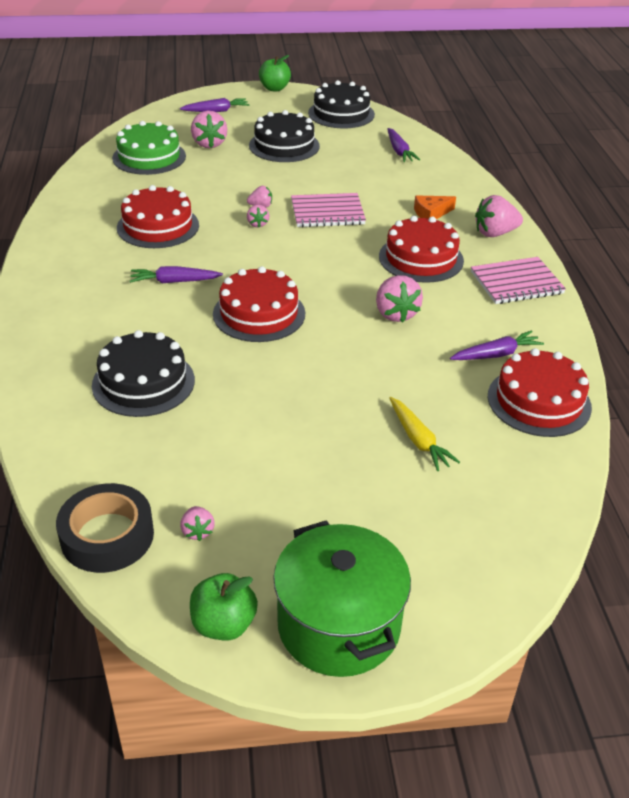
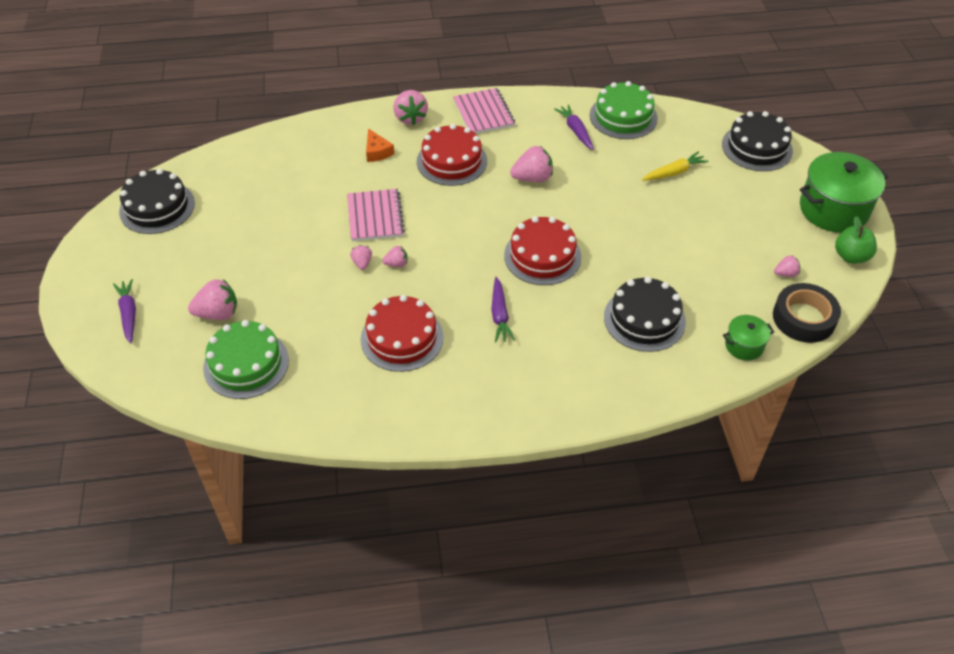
camera: 90 degrees left, 10 degrees up
black cake [249,110,320,162] -> black cake moved to [722,111,793,171]
green apple [259,55,291,91] -> none
purple carrot [387,128,420,162] -> none
red cake [488,348,592,437] -> green cake [589,81,658,139]
none -> green pot [723,315,774,360]

